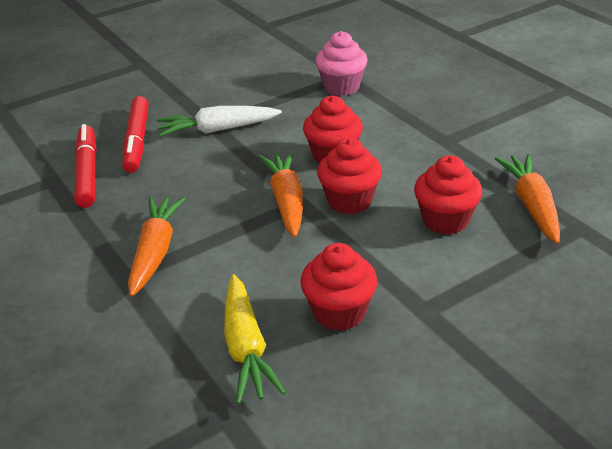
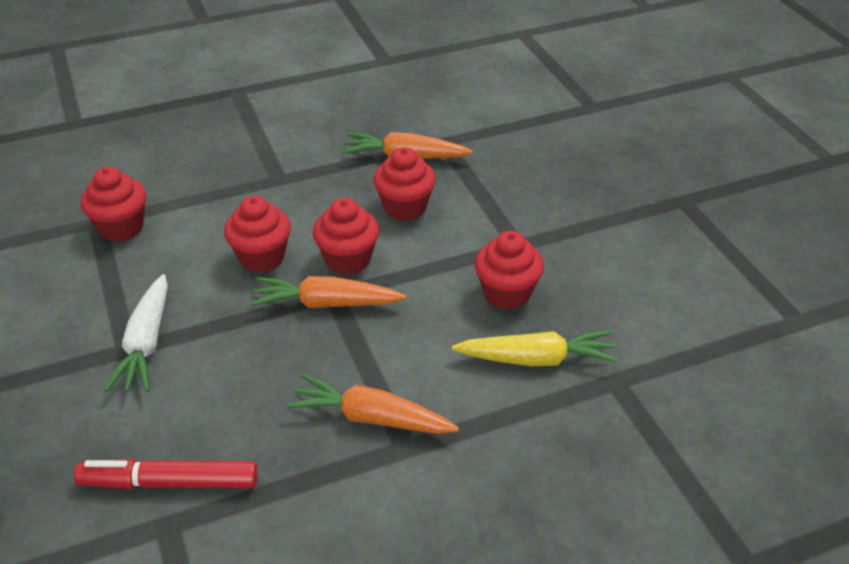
camera: 80 degrees left, 5 degrees up
red marker [122,96,149,173] -> none
pink cupcake [315,31,368,96] -> red cupcake [81,167,147,241]

